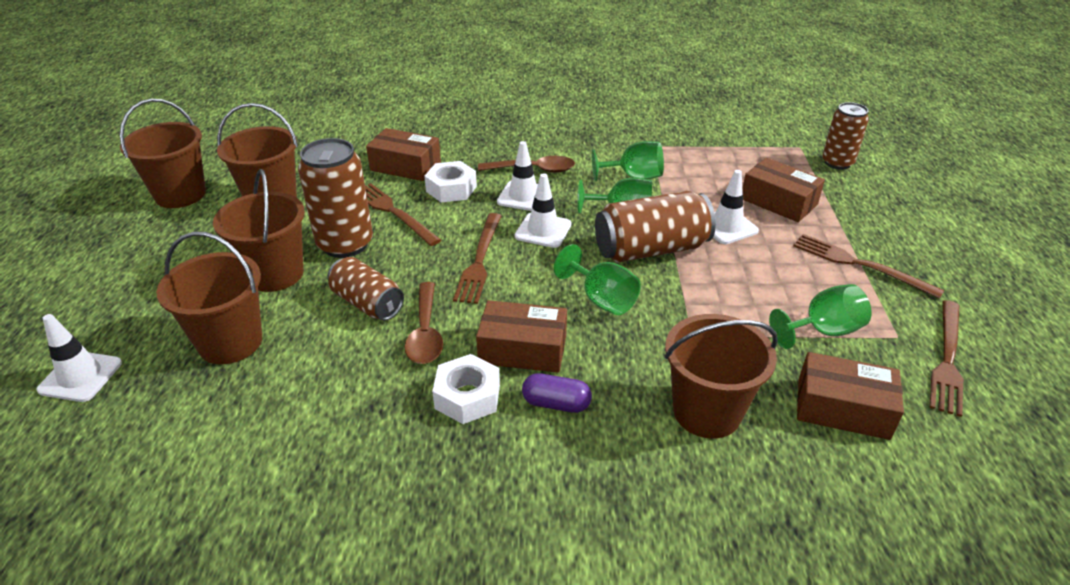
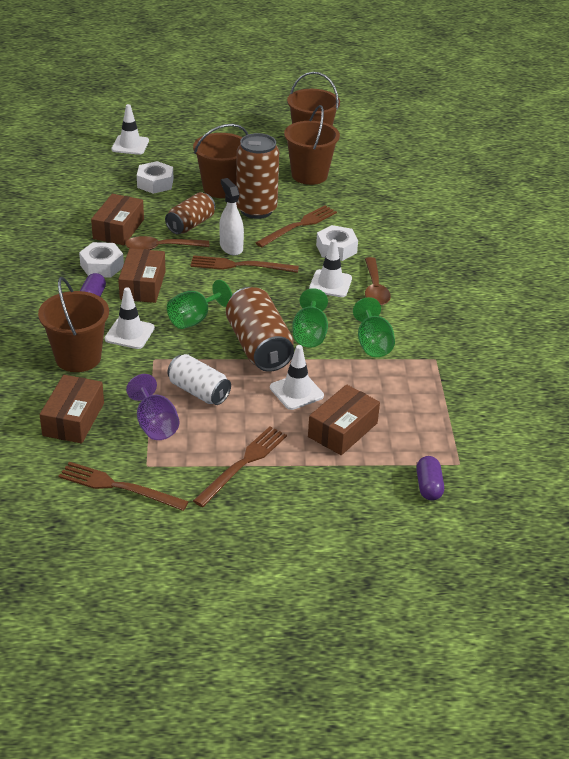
camera: 85 degrees right, 0 degrees up
brown bucket [156,232,262,364] -> white nut [137,161,173,194]
brown box [366,128,441,181] -> brown box moved to [91,194,144,245]
white traffic cone [515,173,571,248] -> white traffic cone moved to [105,287,155,349]
green goblet [769,284,872,349] -> purple goblet [126,374,179,440]
brown can [822,102,869,170] -> purple capsule [416,456,444,501]
none -> white can [167,354,231,405]
none -> white spray bottle [219,178,244,256]

